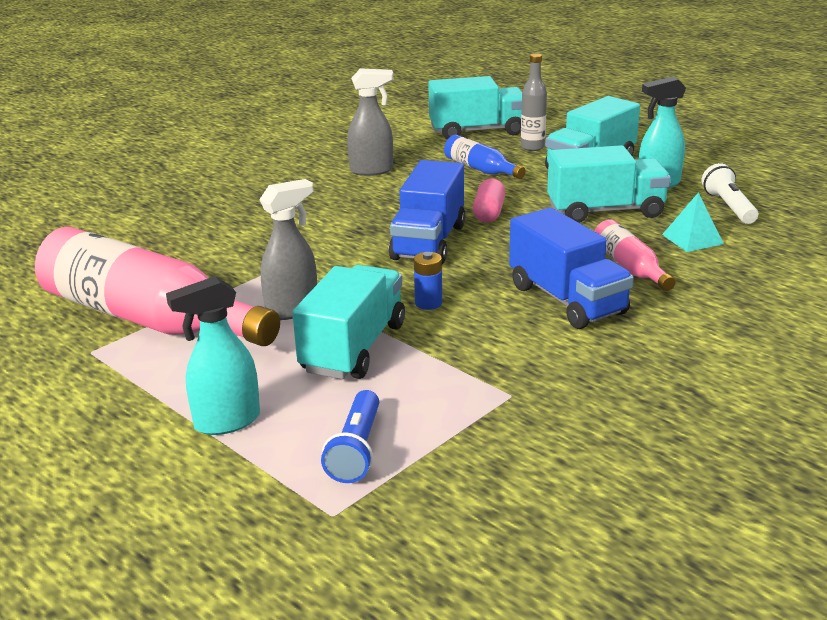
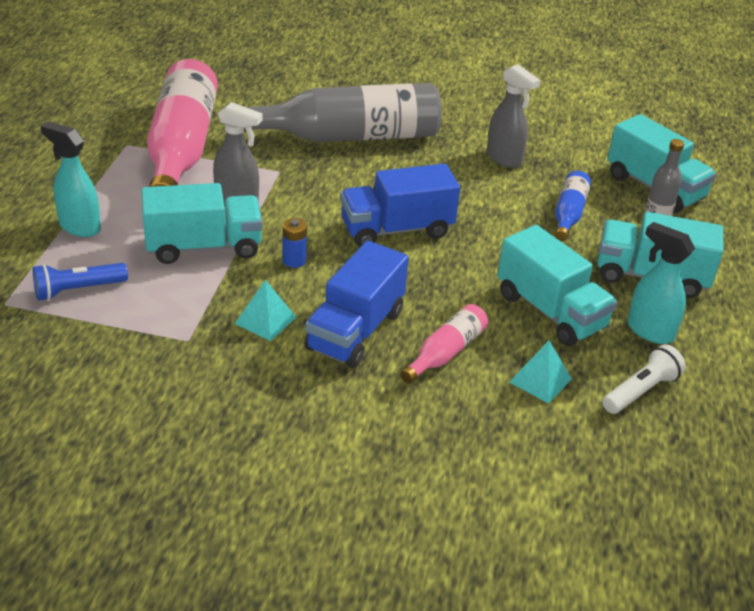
camera: 55 degrees right, 10 degrees up
pink capsule [473,178,505,222] -> none
none -> turquoise pyramid [235,280,297,341]
none -> grey bottle [241,83,442,142]

